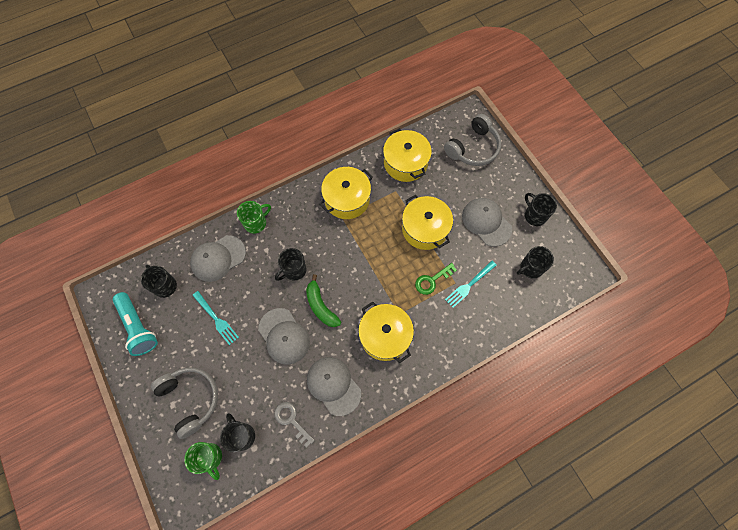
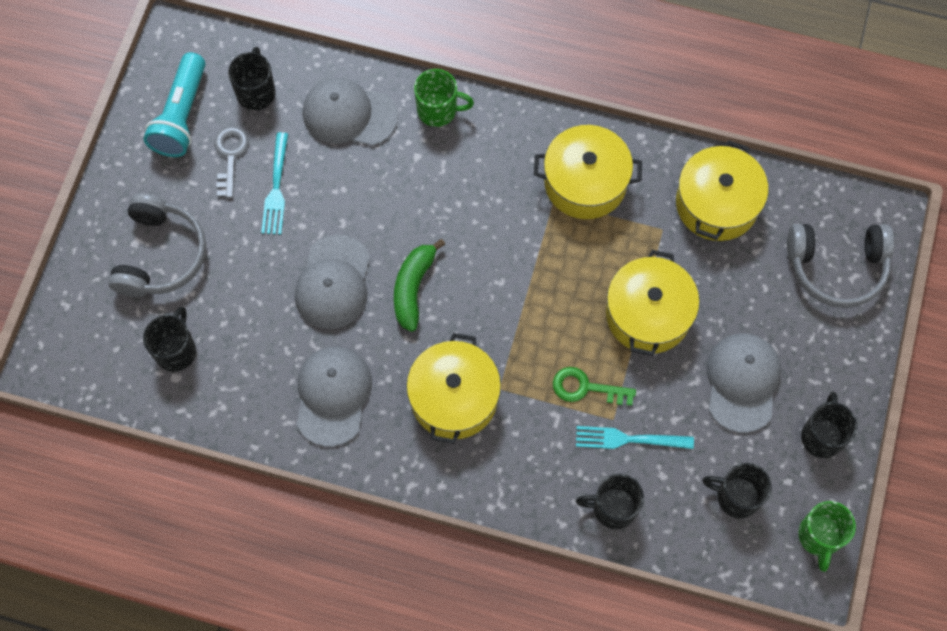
camera: 45 degrees right, 0 degrees up
green mug [184,442,222,480] -> green mug moved to [798,501,856,572]
grey key [274,402,315,448] -> grey key moved to [214,126,249,198]
black mug [275,248,307,281] -> black mug moved to [576,474,644,529]

